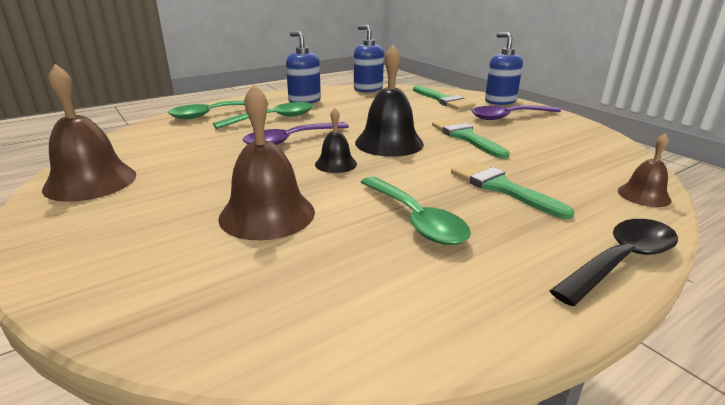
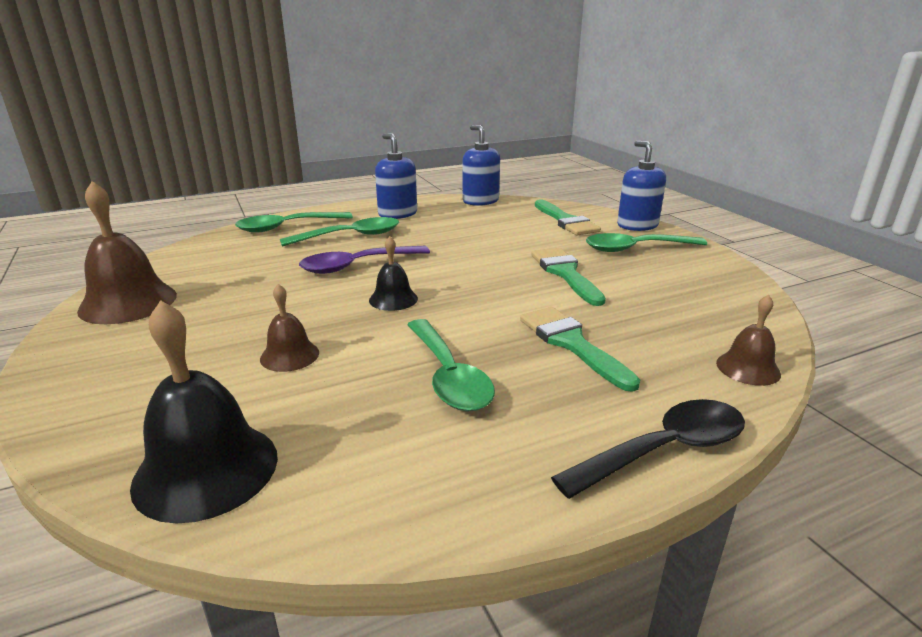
camera: 10 degrees right, 0 degrees up
brown bell [218,84,315,240] -> brown bell [260,284,319,372], size x0.55
black bell [355,45,424,157] -> black bell moved to [130,300,278,523]
purple spoon [471,105,561,120] -> green spoon [586,233,707,252]

